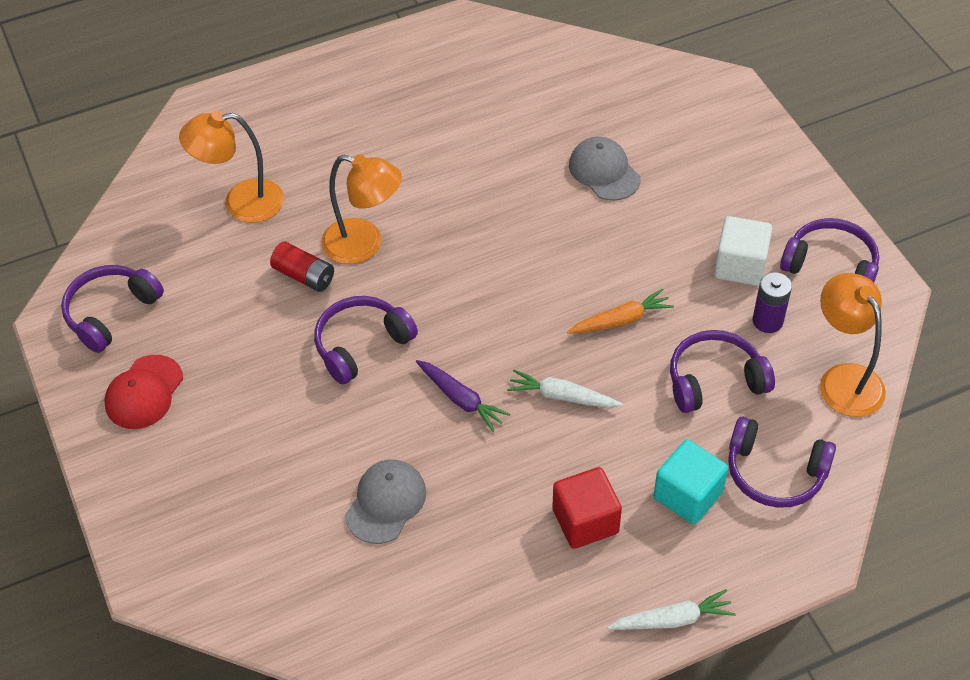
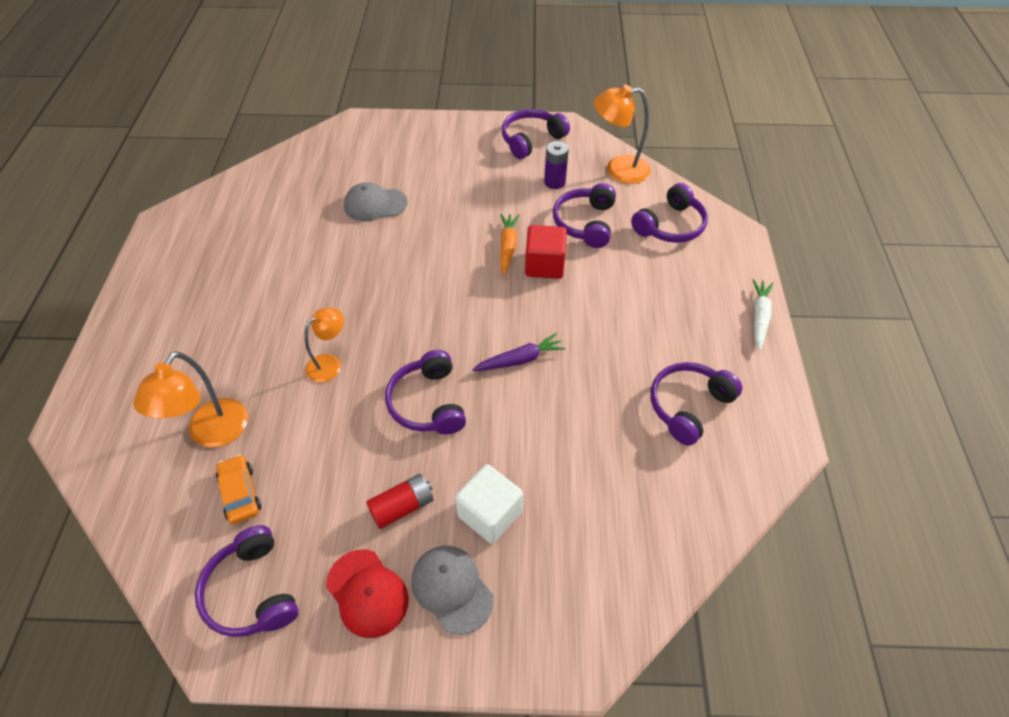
camera: 65 degrees left, 0 degrees up
red battery [270,242,334,292] -> red battery moved to [366,474,433,529]
orange lamp [321,154,402,264] -> orange lamp [305,308,344,383], size x0.64
grey cap [345,460,426,544] -> grey cap moved to [411,546,493,635]
white carrot [507,370,623,408] -> none
red cube [552,467,622,549] -> red cube moved to [525,225,567,279]
turquoise cube [654,440,728,524] -> none
white cube [714,216,772,286] -> white cube moved to [455,464,523,544]
none -> orange car [216,454,261,524]
none -> purple headphones [651,362,743,446]

